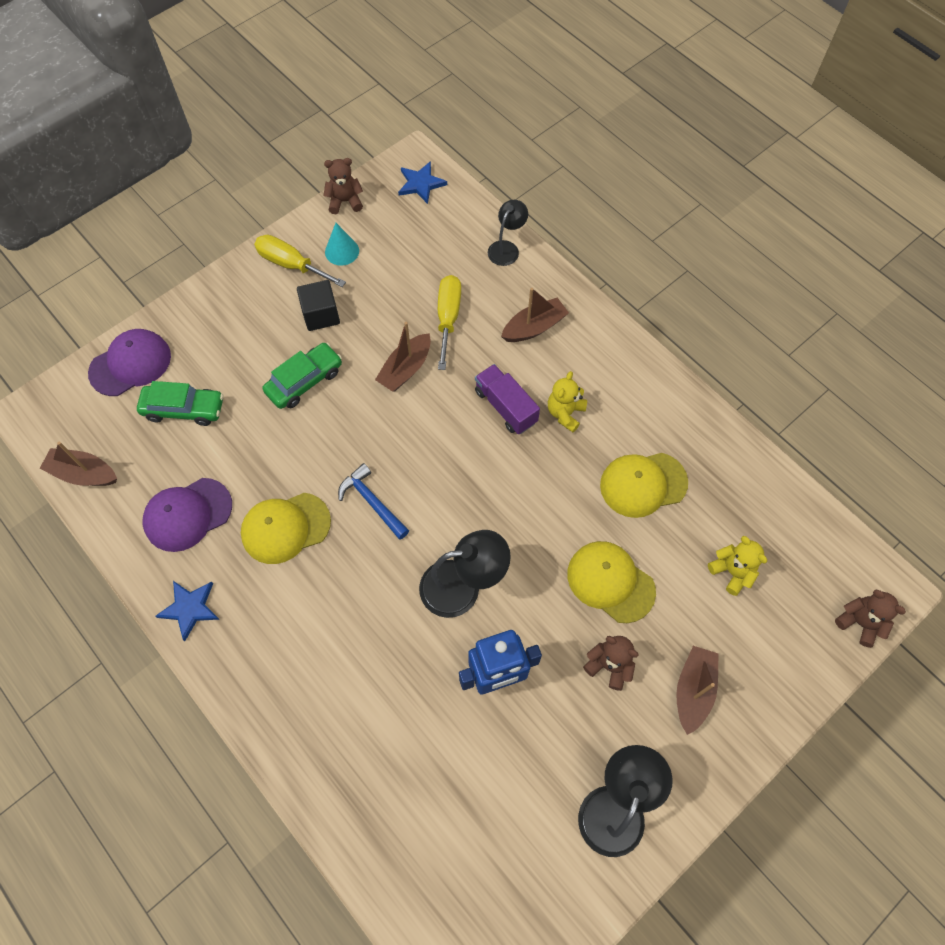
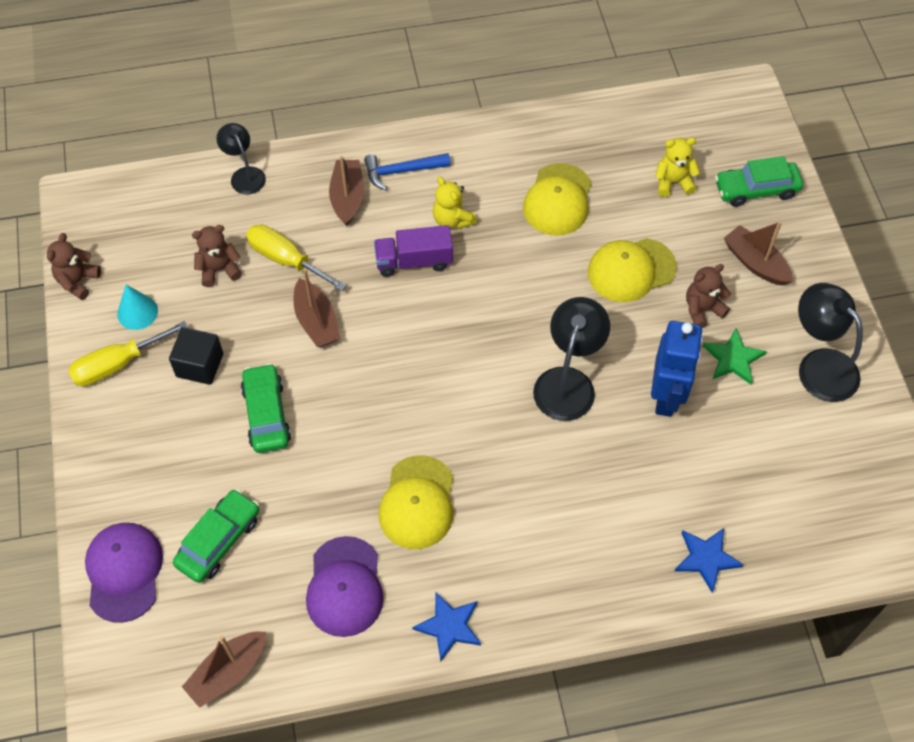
camera: 60 degrees left, 5 degrees down
blue hammer [338,463,409,540] -> blue hammer moved to [364,153,451,190]
blue star [398,161,447,204] -> blue star moved to [675,528,744,593]
brown teddy bear [835,590,906,648] -> brown teddy bear moved to [192,225,242,287]
none -> green star [703,328,767,385]
none -> green car [715,156,803,207]

